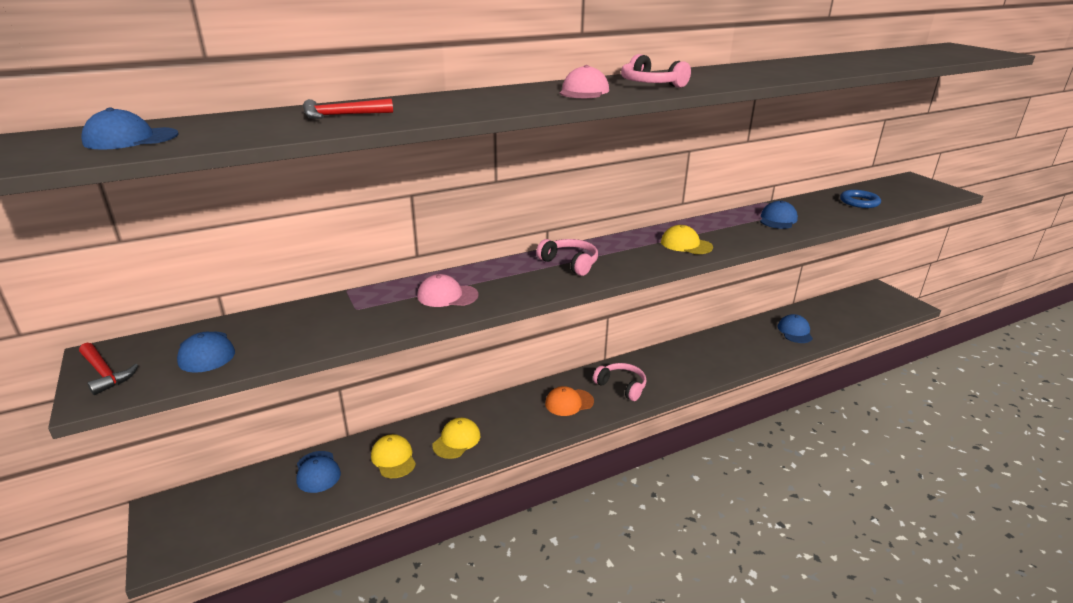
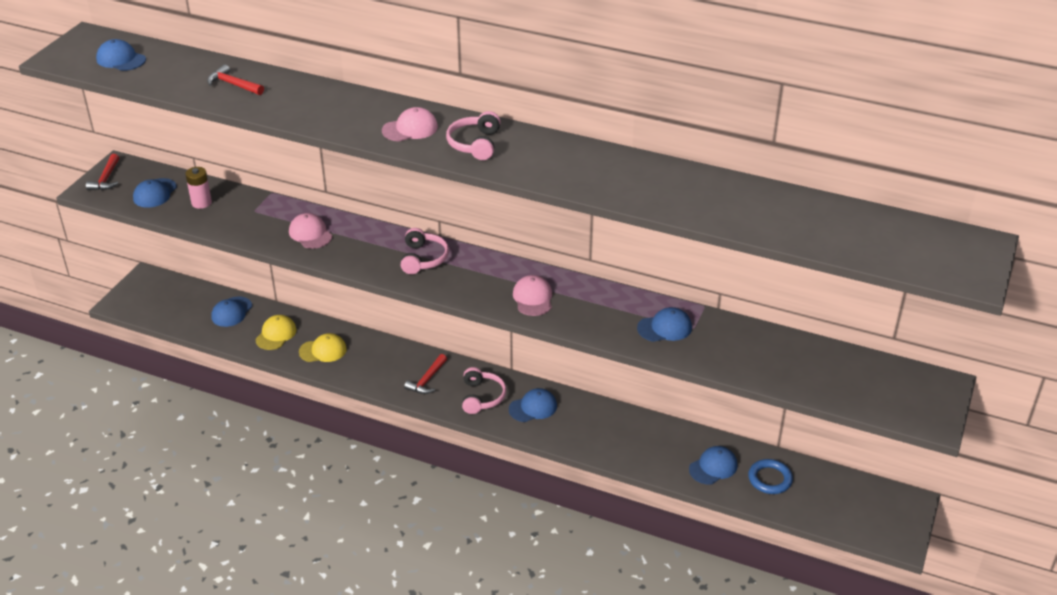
camera: 50 degrees right, 10 degrees up
orange cap [545,386,594,416] -> red hammer [404,354,447,394]
yellow cap [661,225,713,254] -> pink cap [513,275,552,316]
blue ring [840,190,881,208] -> blue ring moved to [748,459,793,494]
none -> pink battery [185,167,212,209]
none -> blue cap [509,388,557,422]

